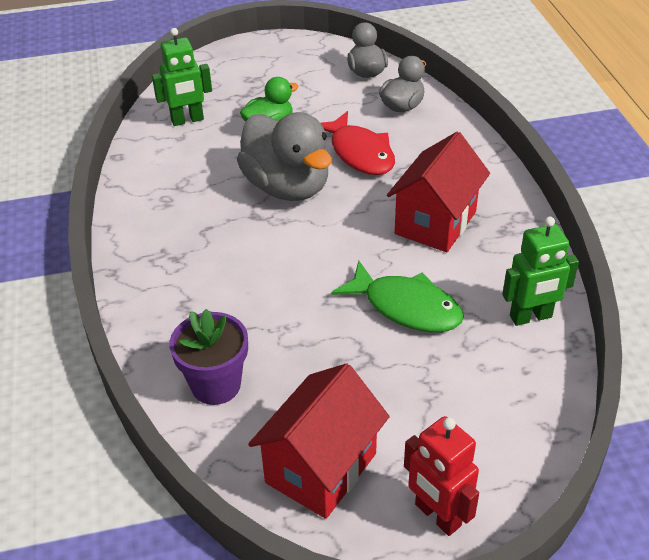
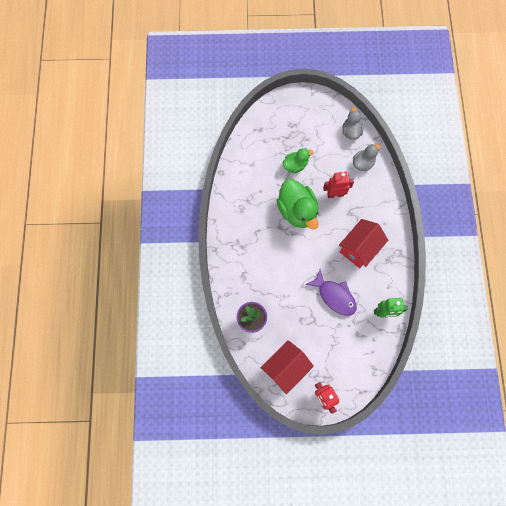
camera: 10 degrees right, 30 degrees up
green robot [152,28,212,126] -> none
grey duck [237,112,332,201] -> green duck [277,179,319,229]
red fish [321,111,395,175] -> red robot [323,172,354,198]
green fish [331,261,464,332] -> purple fish [305,269,357,316]

